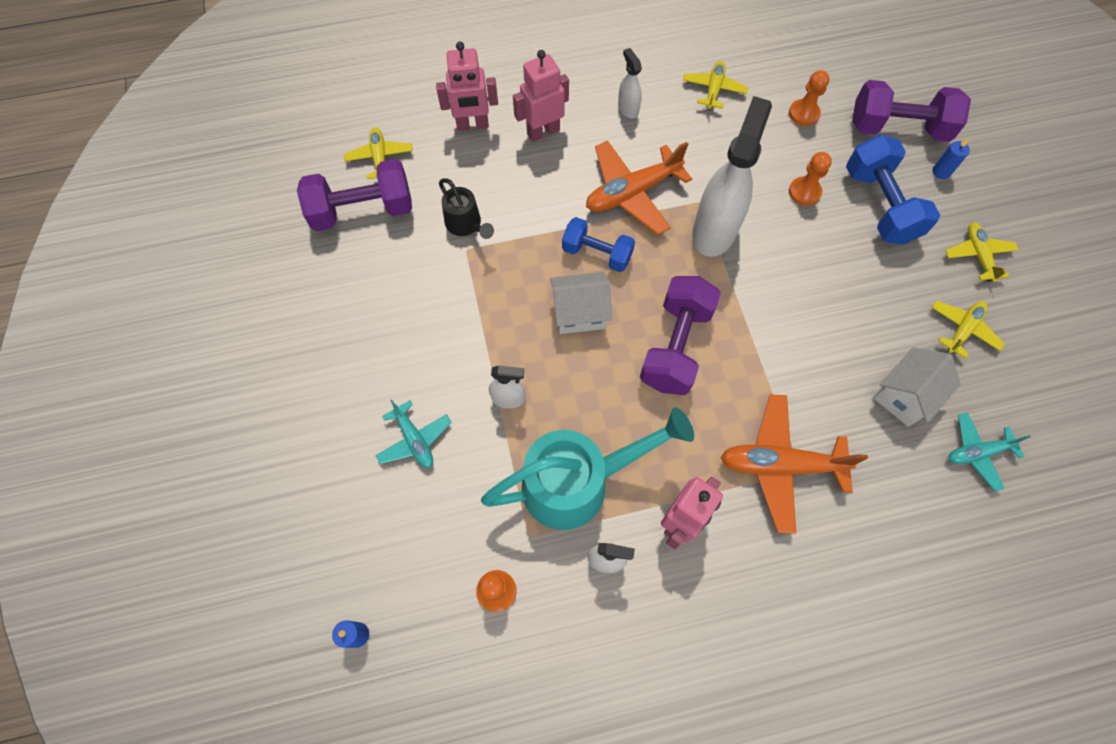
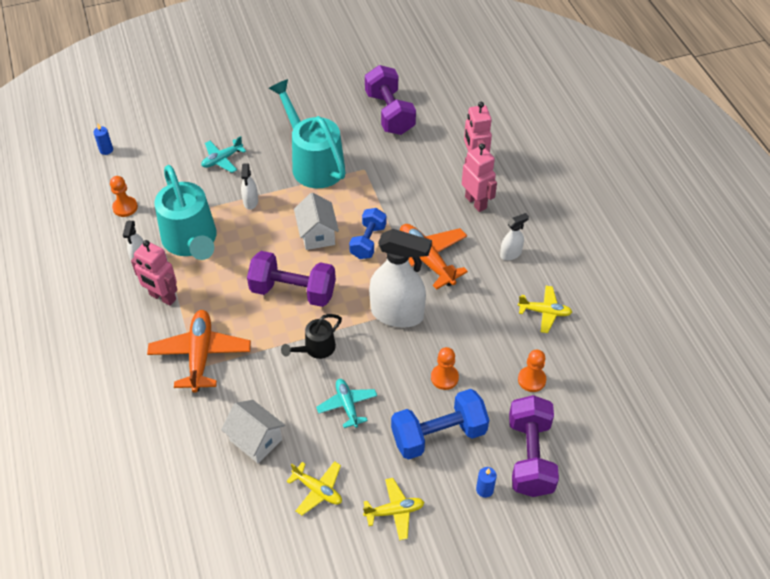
camera: 85 degrees right, 15 degrees down
yellow plane [344,128,413,180] -> none
black watering can [439,178,494,239] -> black watering can moved to [281,314,342,359]
turquoise plane [949,412,1031,491] -> turquoise plane moved to [316,379,377,428]
none -> turquoise watering can [269,79,346,188]

